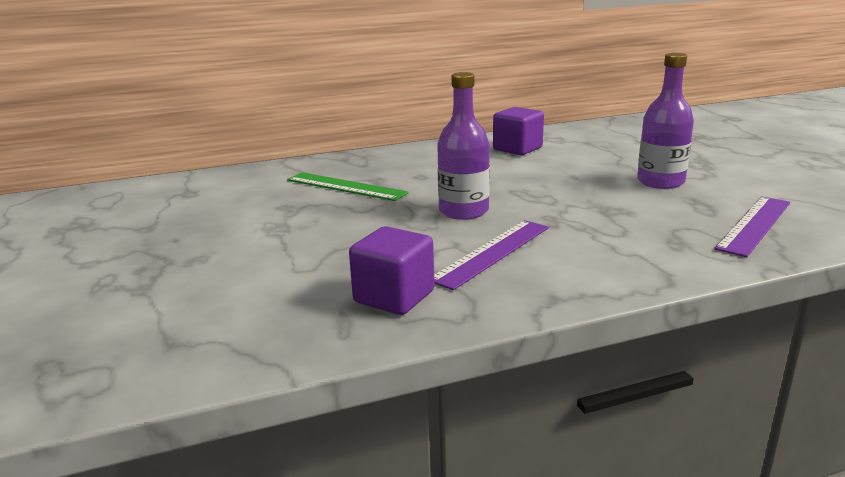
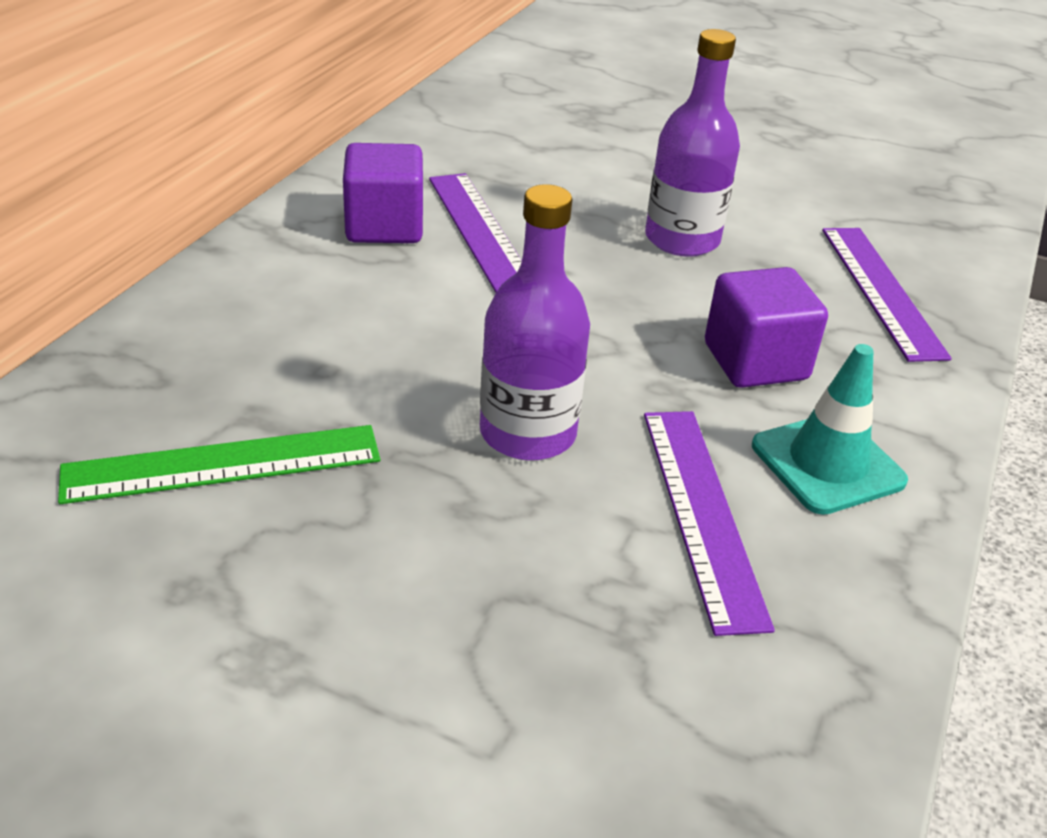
camera: 50 degrees left, 15 degrees up
purple cube [349,226,434,315] -> purple cube moved to [705,267,828,388]
none -> purple ruler [429,173,522,293]
none -> turquoise traffic cone [752,344,908,515]

